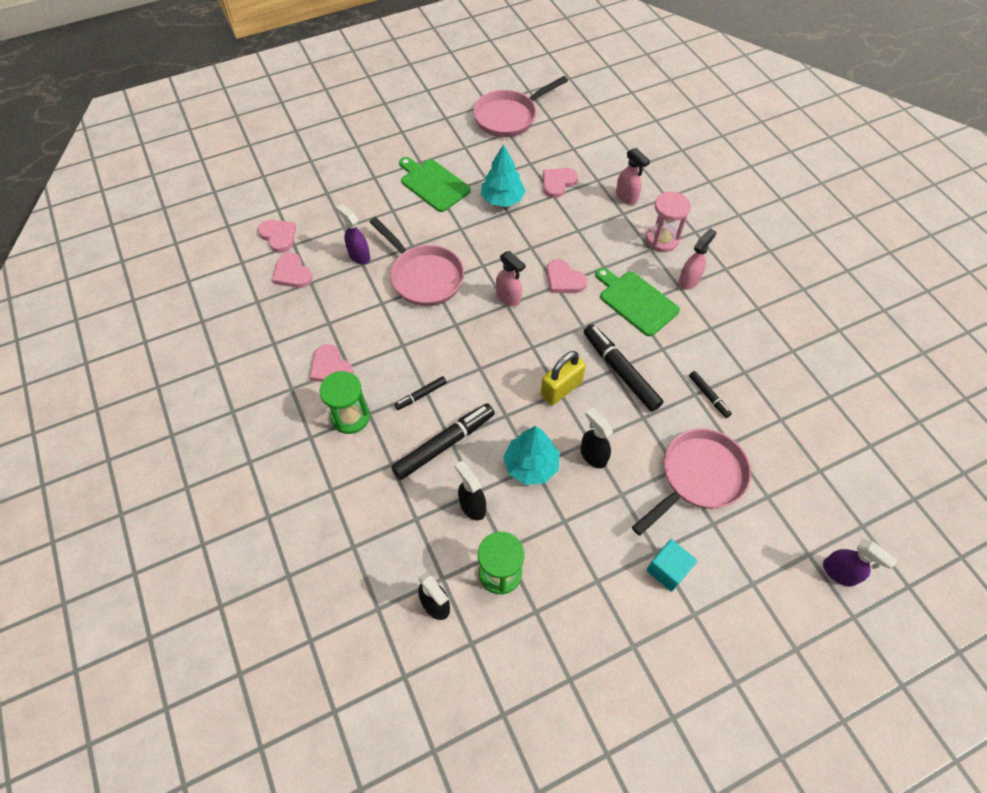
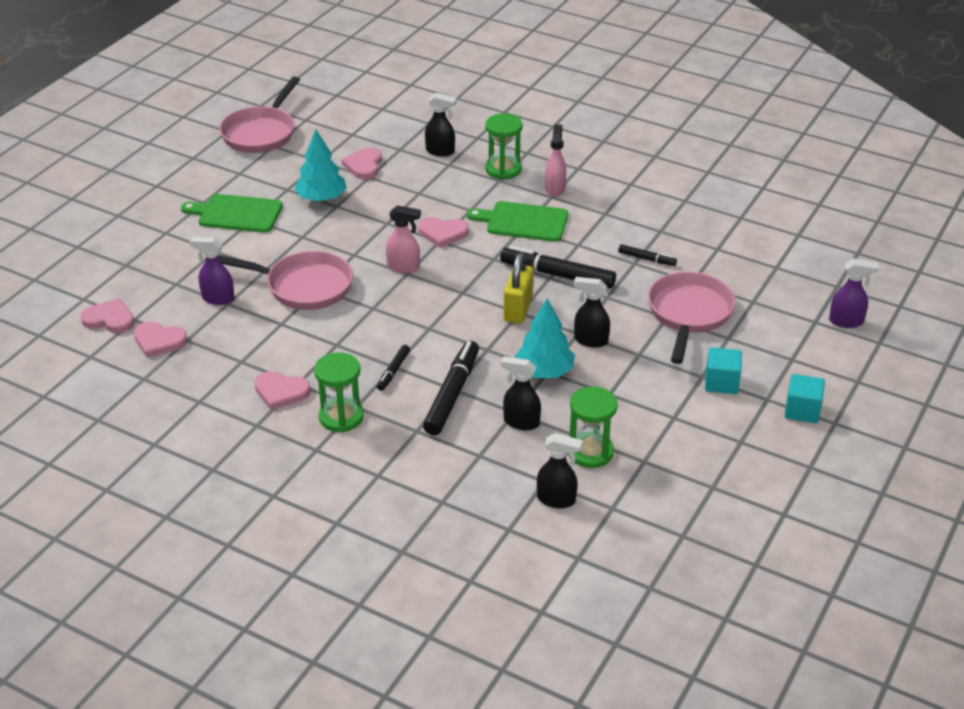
camera: 35 degrees left, 20 degrees down
pink spray bottle [616,148,650,205] -> black spray bottle [425,93,457,157]
pink hourglass [646,191,691,252] -> green hourglass [485,113,523,180]
none -> turquoise cube [785,374,825,423]

